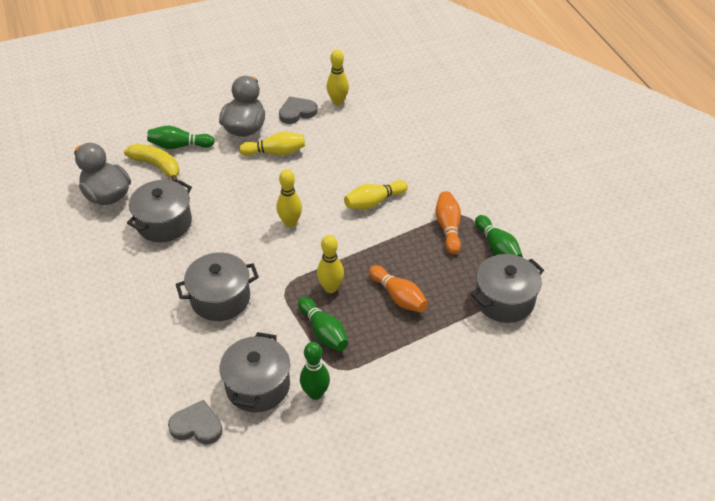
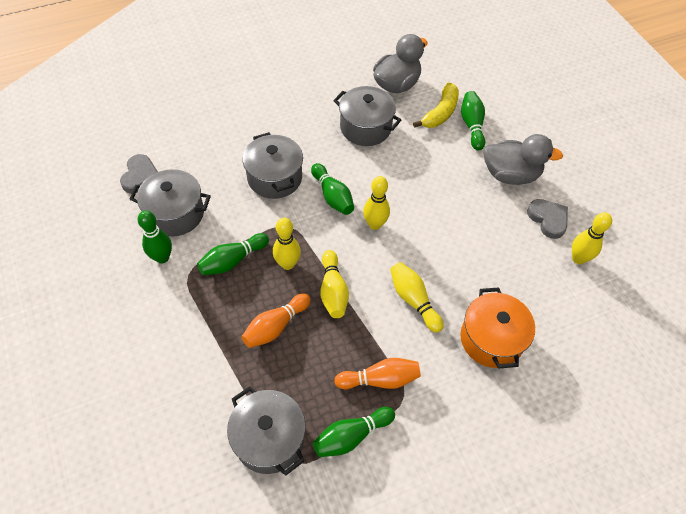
camera: 85 degrees right, 10 degrees up
yellow bowling pin [239,132,305,156] -> yellow bowling pin moved to [320,250,349,318]
none -> green bowling pin [311,163,354,215]
none -> orange pot [460,288,535,369]

